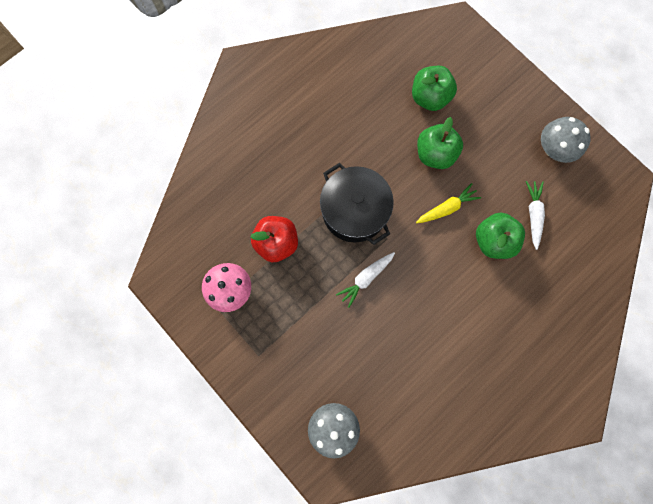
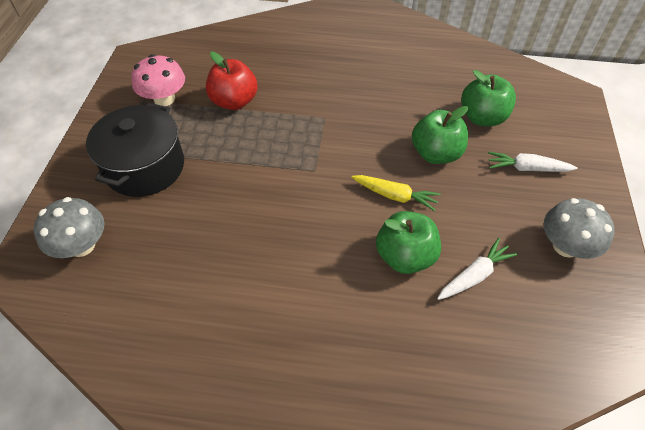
camera: 50 degrees right, 25 degrees down
black pot [320,163,394,245] -> black pot moved to [86,103,184,197]
white carrot [336,252,395,308] -> white carrot moved to [488,152,578,172]

